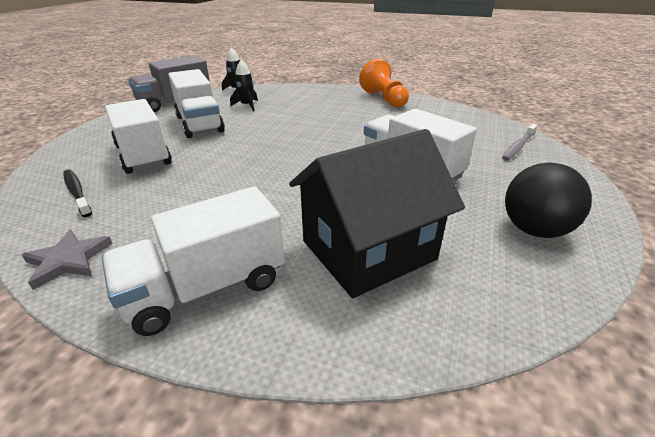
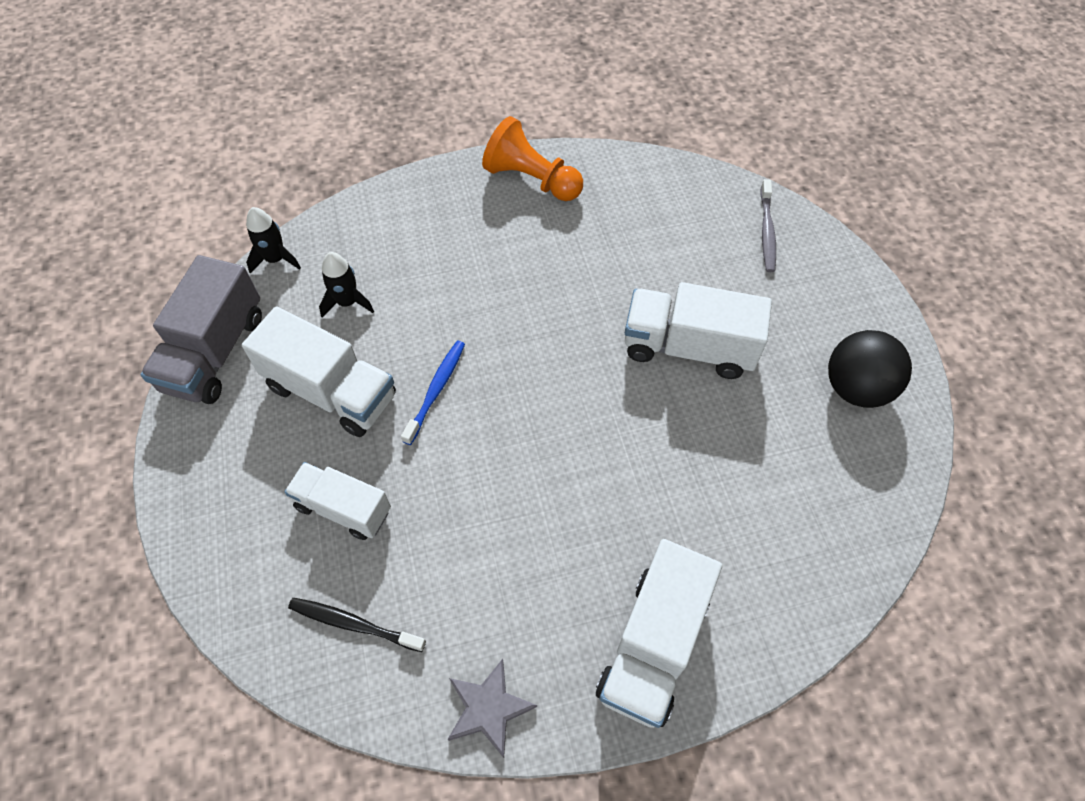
camera: 35 degrees left, 25 degrees up
white truck [105,99,172,174] -> white truck [285,462,391,540], size x0.66
black house [289,129,465,298] -> none
none -> blue toothbrush [401,341,465,445]

